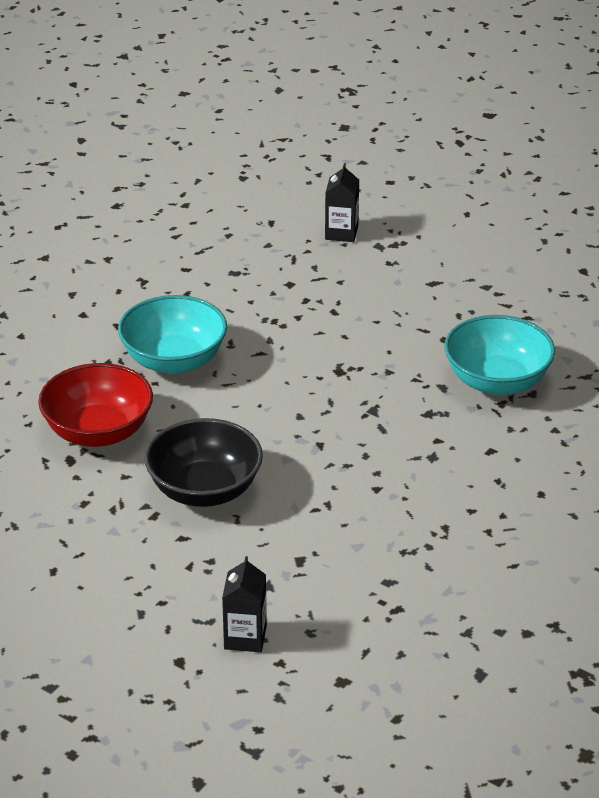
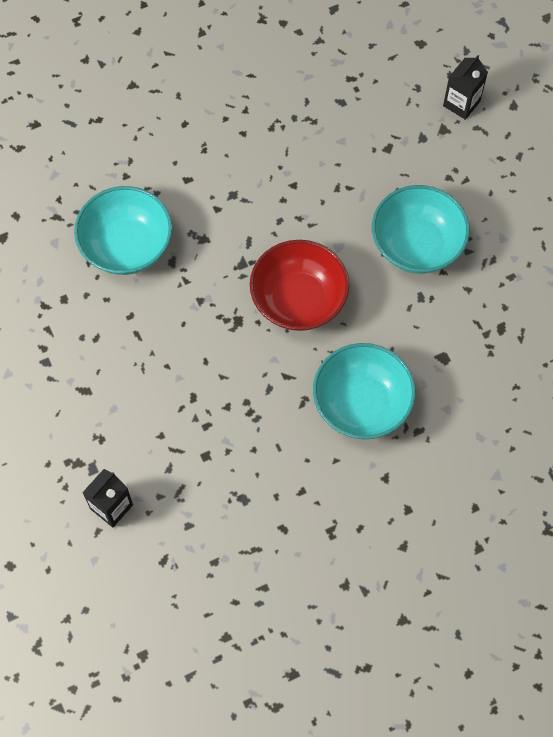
camera: 150 degrees left, 30 degrees up
red bowl [38,363,153,447] -> red bowl moved to [250,240,349,331]
black bowl [144,418,263,507] -> turquoise bowl [372,185,470,274]

